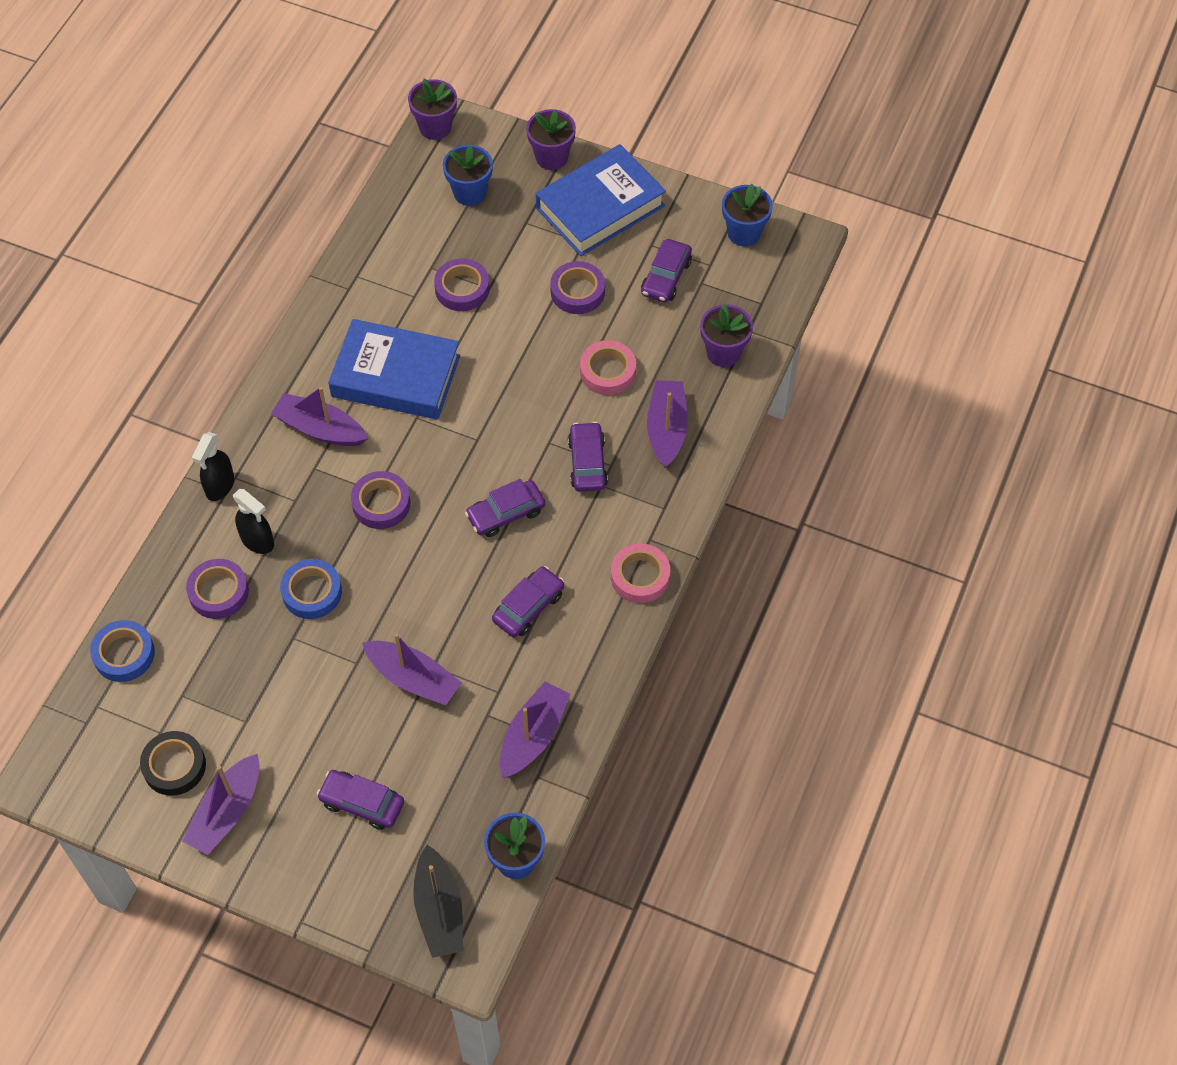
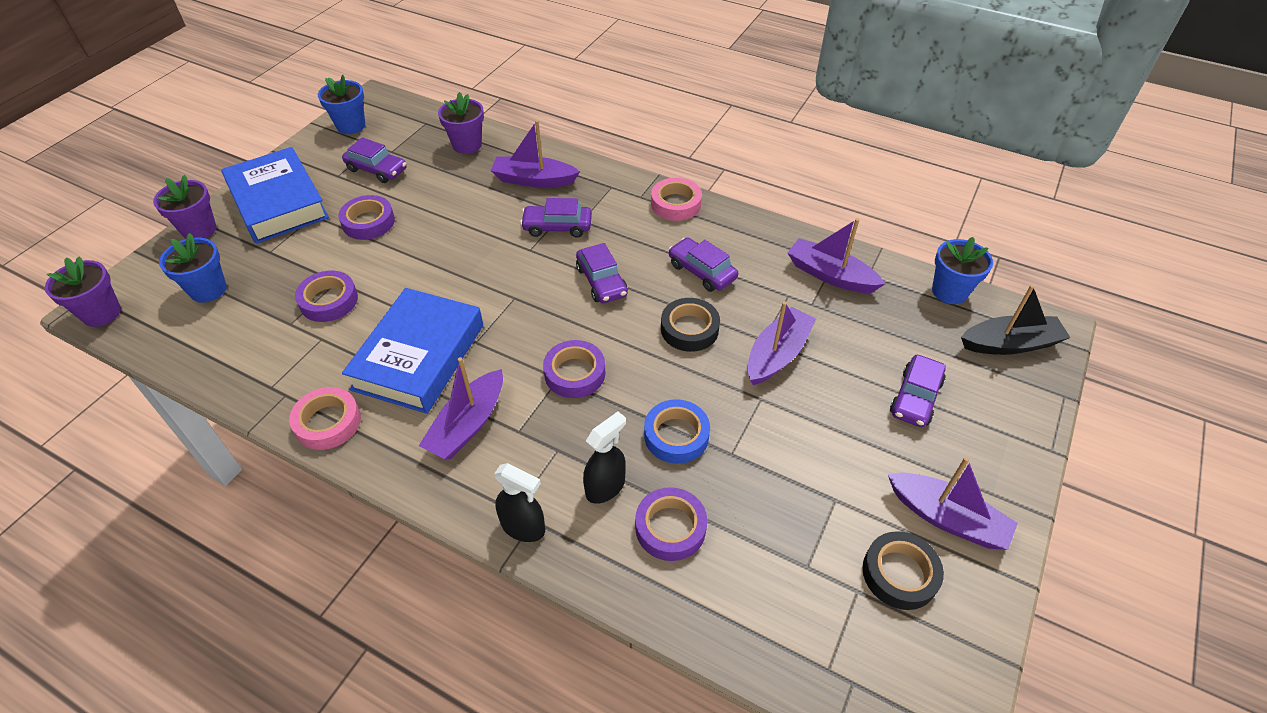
camera: 85 degrees left, 10 degrees down
blue tape [90,620,155,682] -> none
pink tape [580,340,636,395] -> pink tape moved to [289,387,361,450]
none -> black tape [661,298,720,352]

